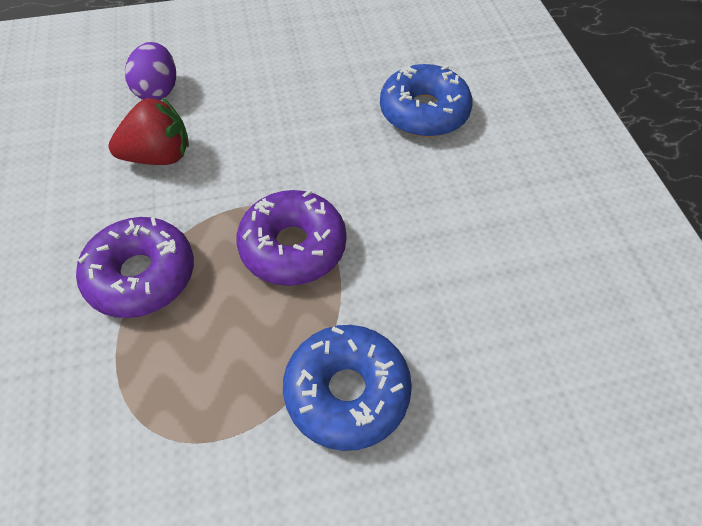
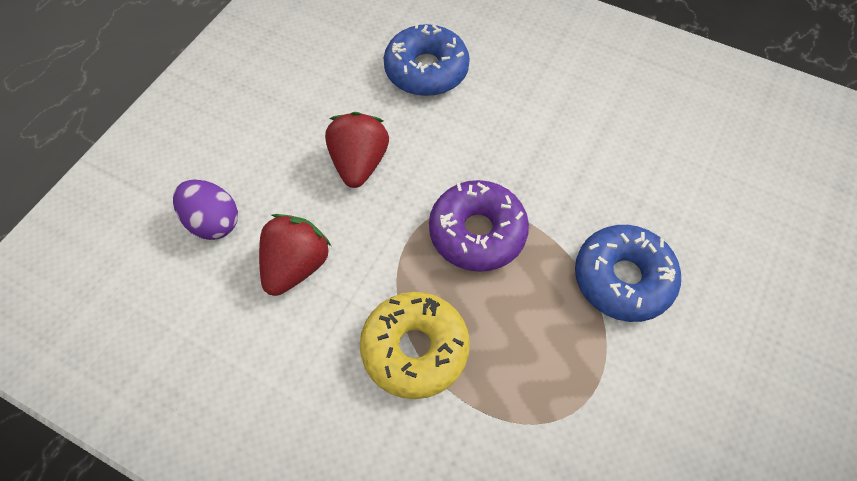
camera: 50 degrees left, 5 degrees up
purple donut [76,217,194,318] -> yellow donut [360,292,470,399]
none -> red strawberry [325,112,389,188]

